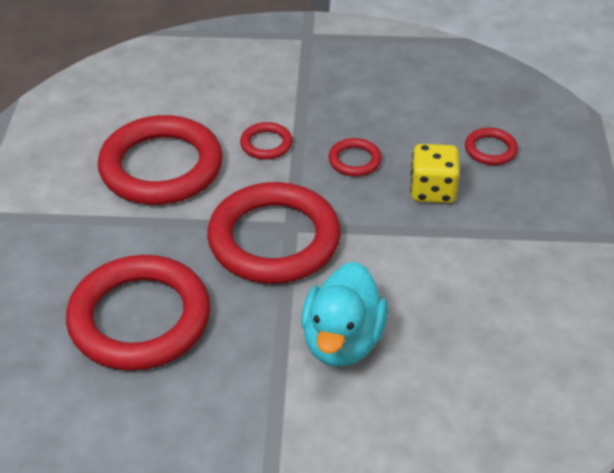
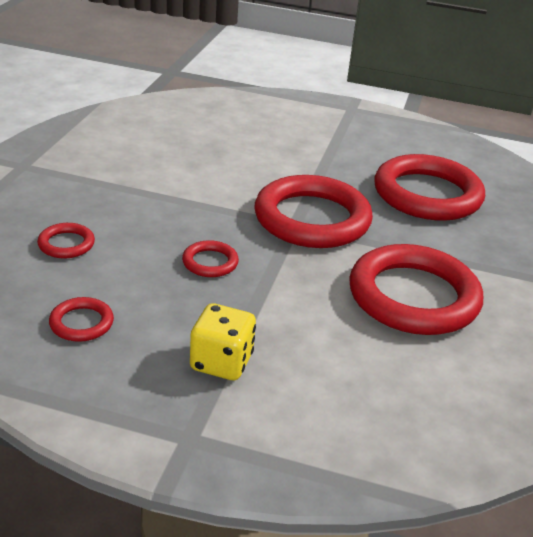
camera: 170 degrees left, 10 degrees down
red ring [240,122,293,160] -> red ring moved to [49,297,114,342]
turquoise duck [301,262,388,367] -> none
yellow dice [410,144,460,203] -> yellow dice moved to [190,303,256,380]

